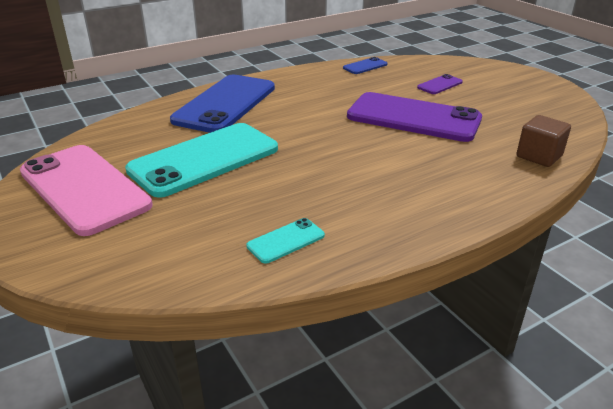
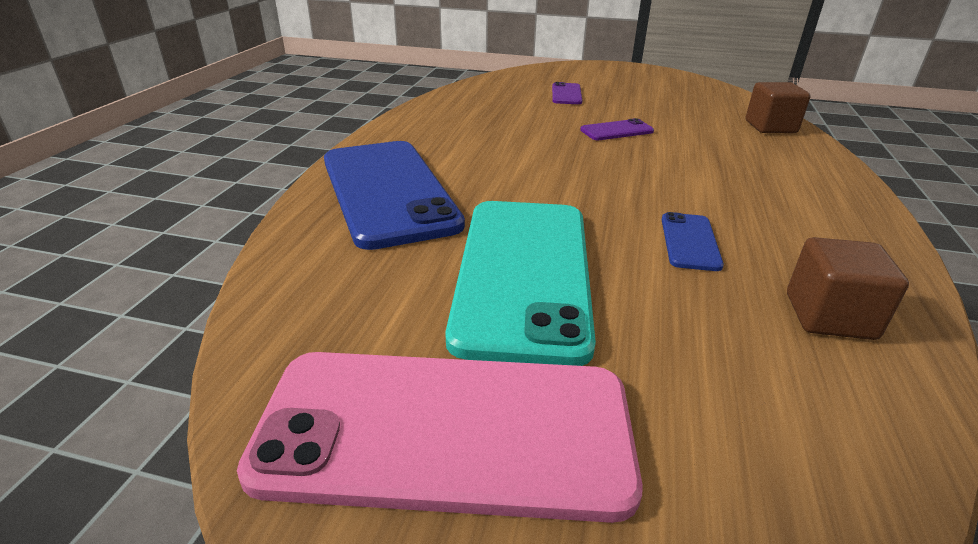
camera: 45 degrees left, 0 degrees up
turquoise phone [246,218,325,264] -> brown cube [787,237,909,340]
blue phone [343,57,388,74] -> blue phone moved to [662,212,724,271]
purple phone [347,92,482,142] -> purple phone [580,118,654,140], size x0.42

